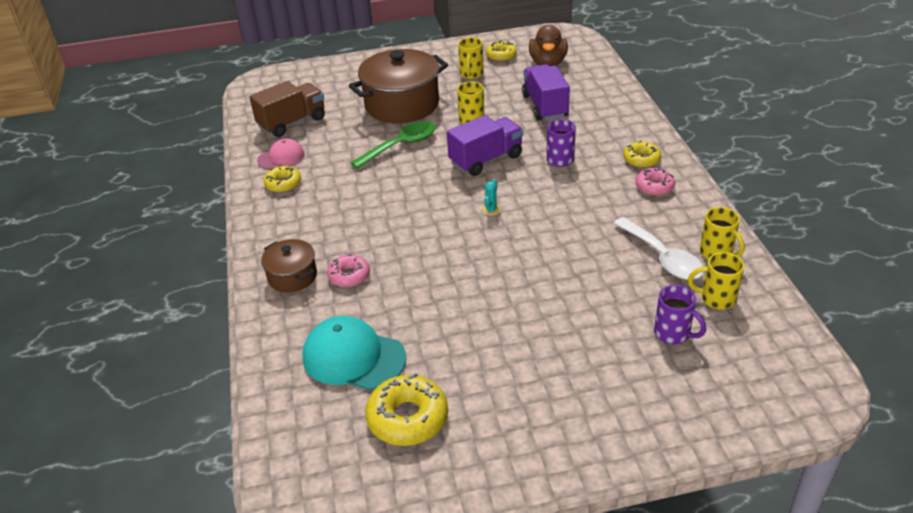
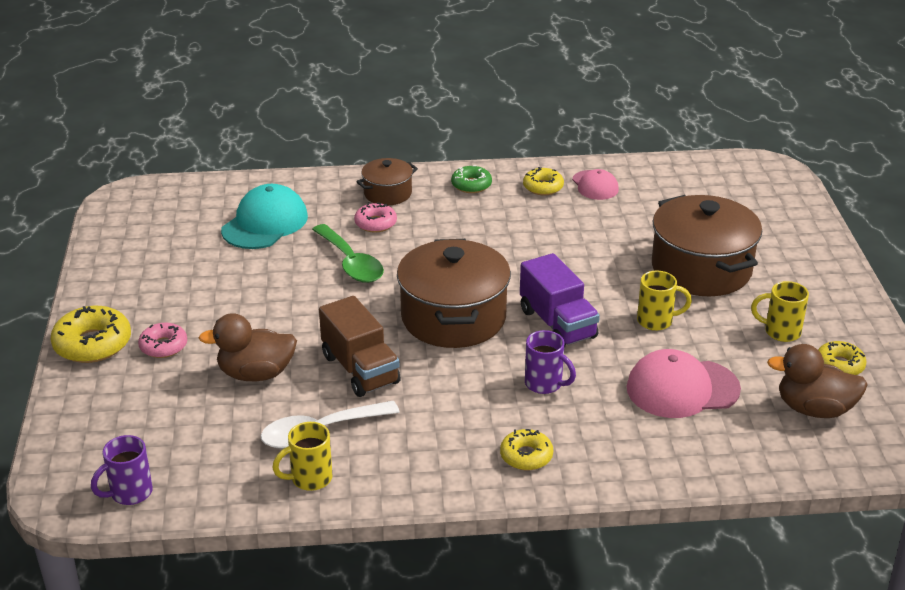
camera: 95 degrees right, 5 degrees down
brown truck [249,81,325,137] -> brown truck moved to [319,296,401,397]
green spoon [351,121,436,169] -> green spoon moved to [312,224,384,283]
yellow donut [365,373,448,446] -> yellow donut moved to [51,306,131,363]
turquoise cactus [481,179,501,216] -> brown pot [397,239,511,348]
purple truck [522,64,570,121] -> pink cap [626,349,741,418]
pink donut [635,168,675,196] -> pink donut moved to [138,323,187,358]
purple mug [654,285,706,344] -> purple mug moved to [91,435,153,505]
yellow mug [688,252,744,310] -> none
none -> brown duck [199,313,297,381]
none -> green donut [451,165,492,193]

